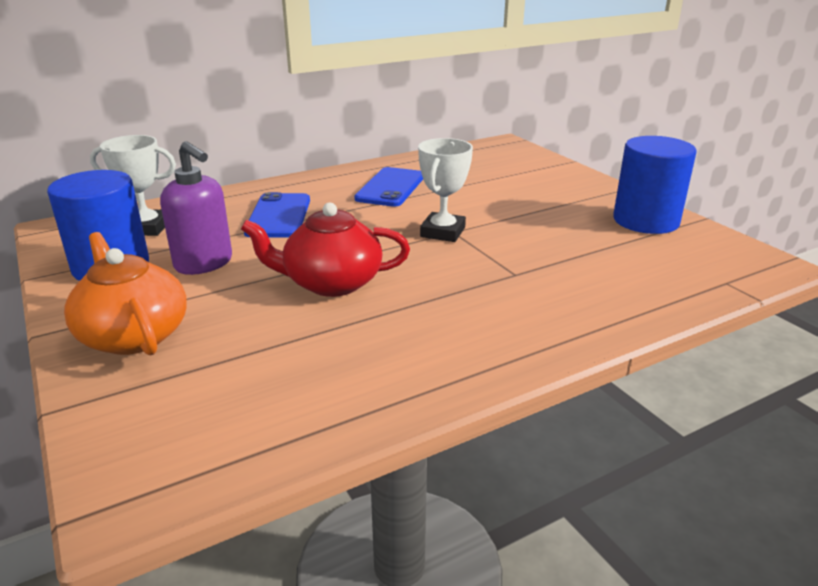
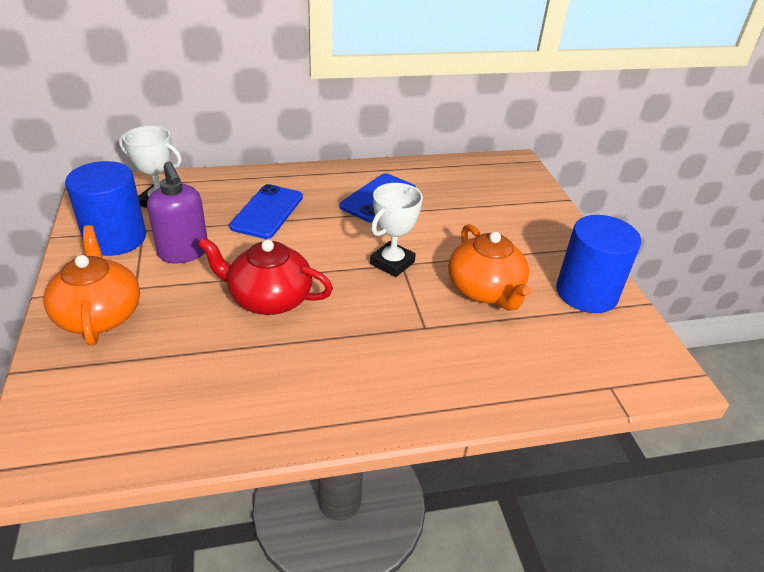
camera: 15 degrees right, 10 degrees up
none -> orange teapot [448,224,531,311]

